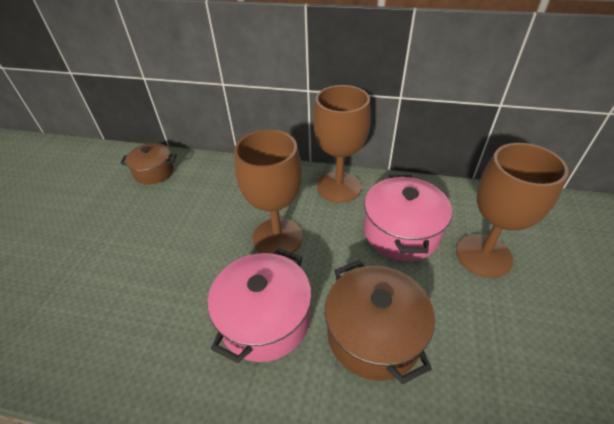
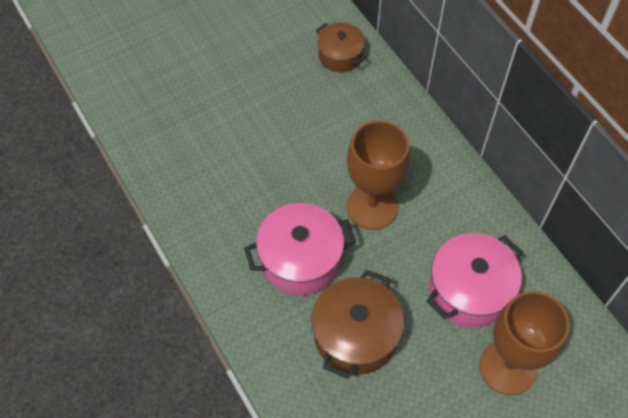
camera: 45 degrees right, 15 degrees up
brown goblet [313,85,371,203] -> none

